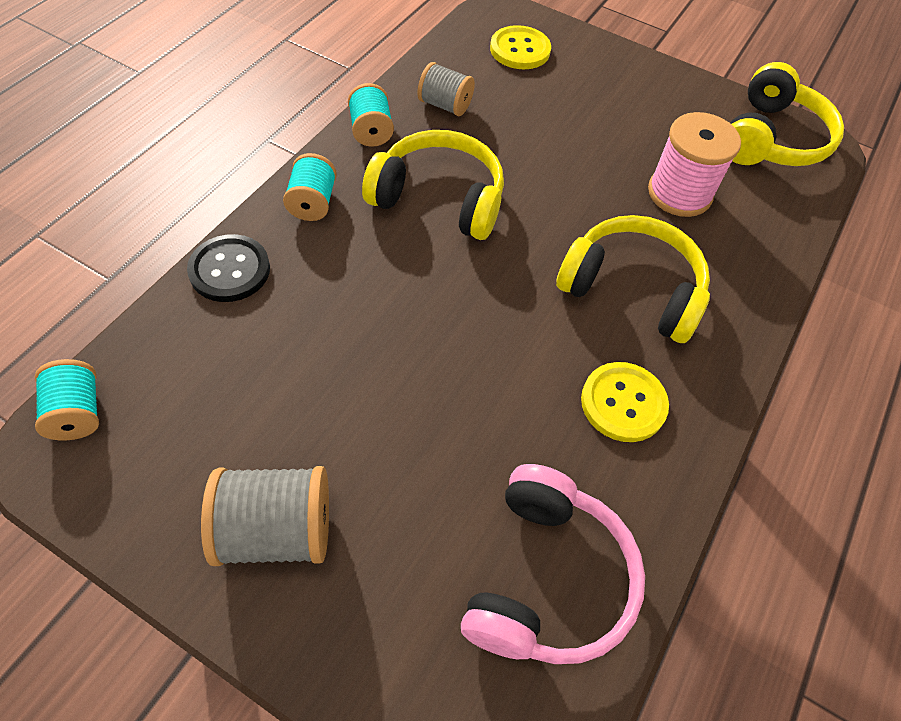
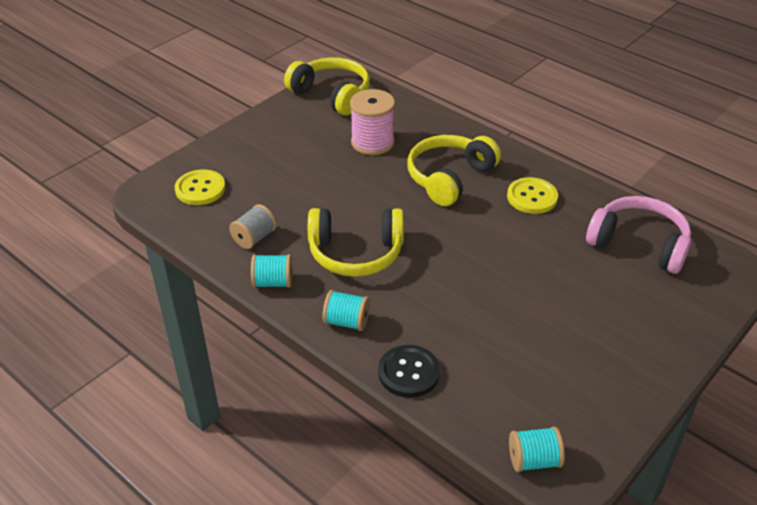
camera: 75 degrees left, 15 degrees down
grey spool [201,466,329,566] -> none
yellow headphones [362,130,504,240] -> yellow headphones turned 120 degrees counterclockwise [308,208,404,277]

